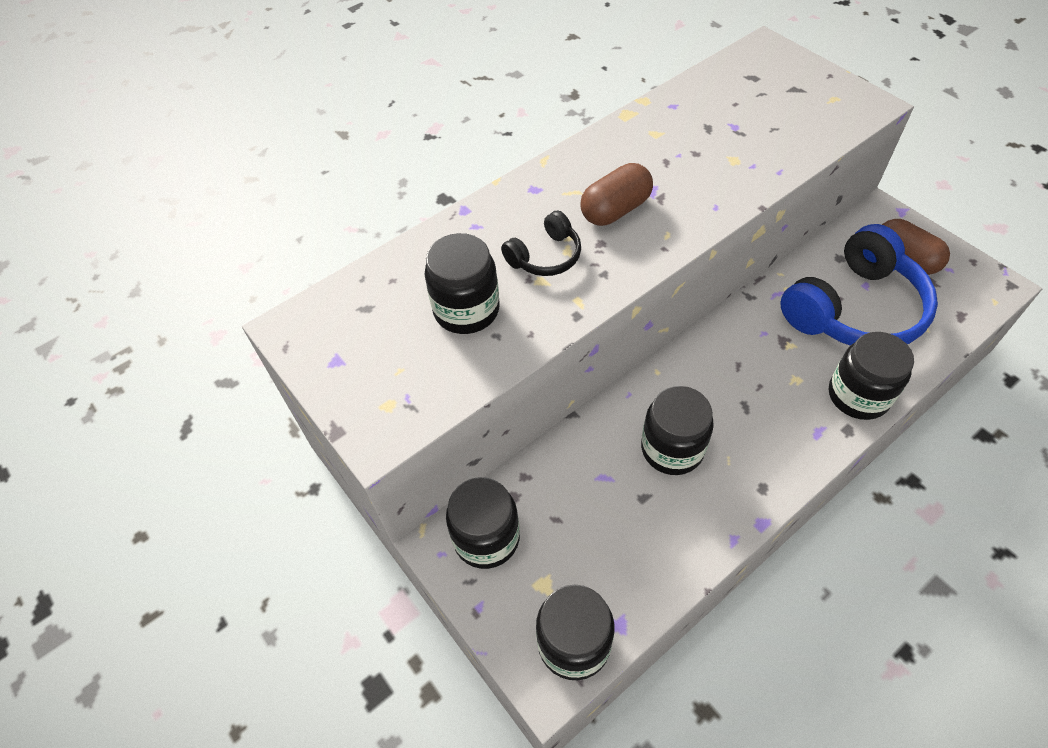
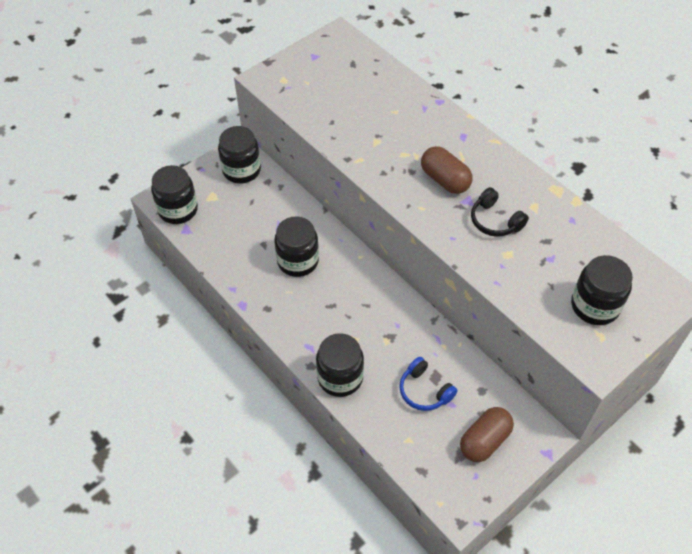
camera: 85 degrees right, 0 degrees up
black jar [425,233,500,334] -> black jar moved to [571,255,633,325]
black headphones [501,211,581,276] -> black headphones moved to [471,187,529,237]
blue headphones [780,224,938,346] -> blue headphones [399,357,457,411], size x0.48

